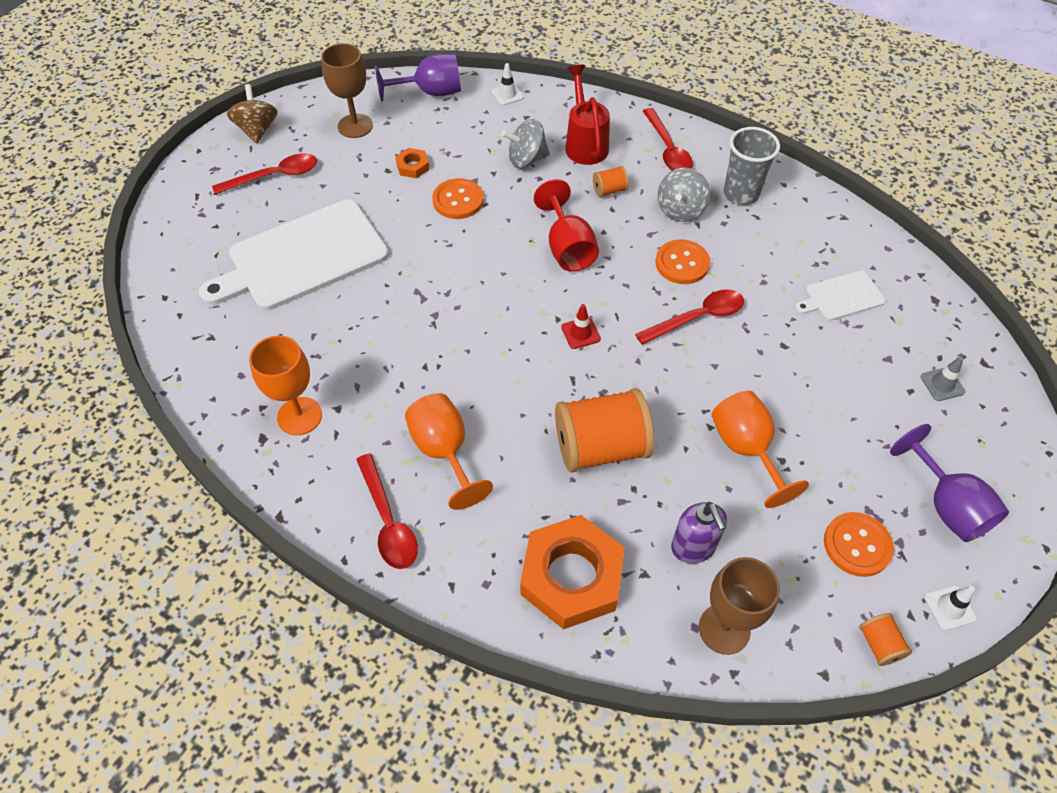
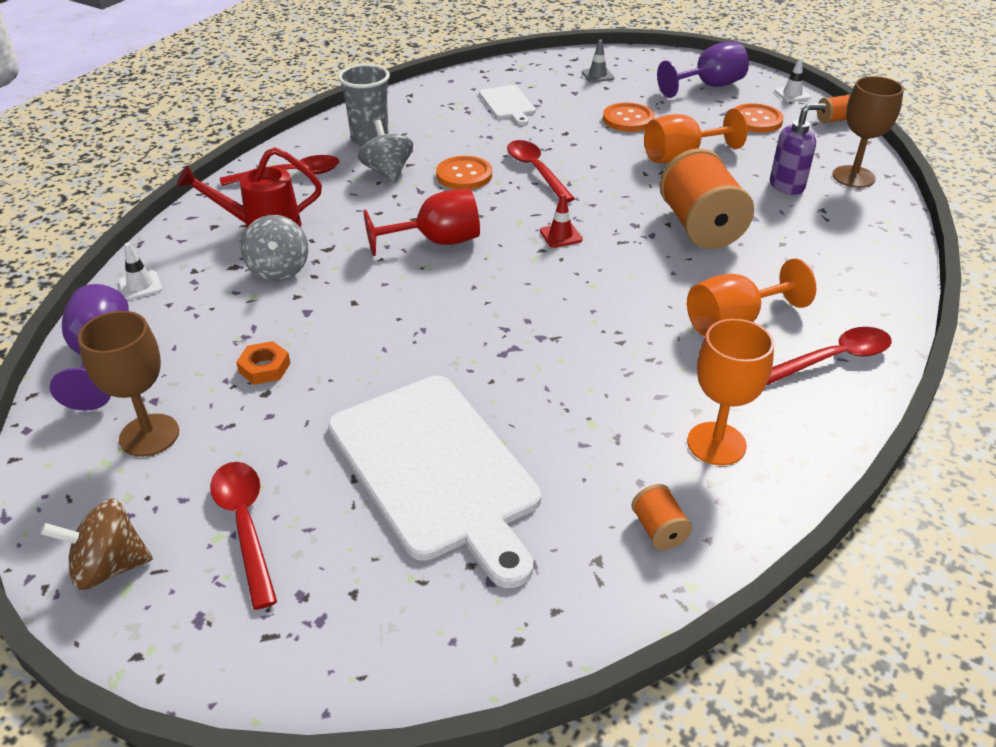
camera: 90 degrees left, 15 degrees down
orange button [432,178,484,219] -> orange button moved to [603,103,655,132]
orange nut [520,515,625,630] -> none
orange spool [593,166,629,197] -> orange spool moved to [631,484,692,550]
grey spinning top [658,168,710,222] -> grey spinning top turned 135 degrees counterclockwise [358,120,413,183]

